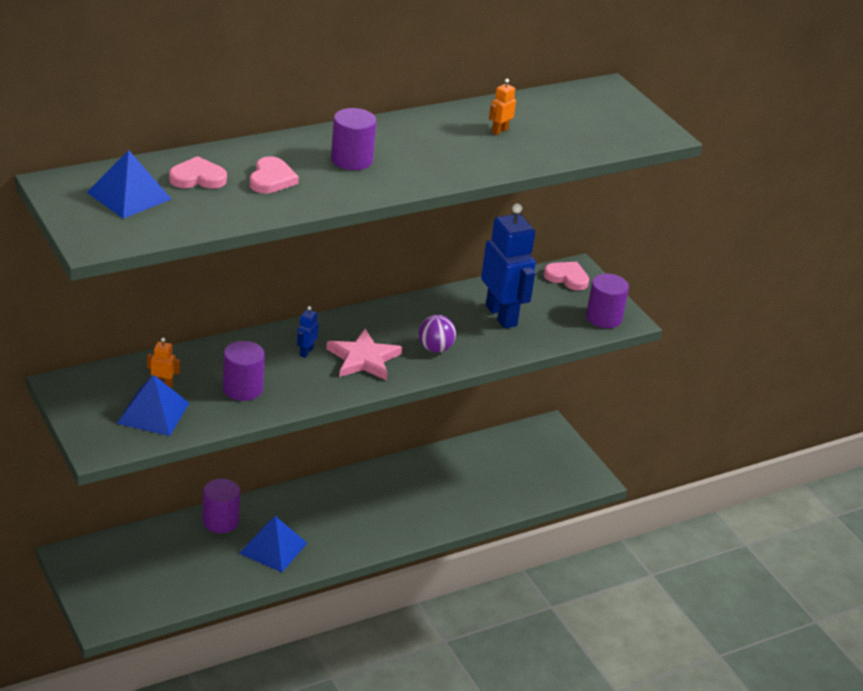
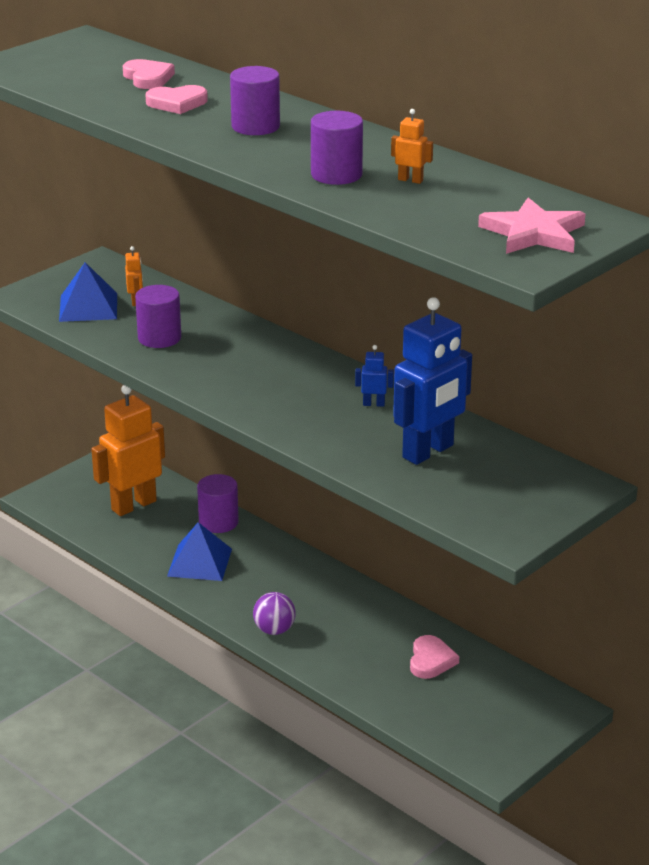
camera: 75 degrees right, 5 degrees down
blue pyramid [86,150,171,219] -> none
blue robot [297,306,319,358] -> blue robot moved to [355,345,394,407]
pink star [326,329,402,380] -> pink star moved to [478,198,586,254]
purple ball [418,315,456,352] -> purple ball moved to [253,592,295,635]
pink heart [544,262,589,291] -> pink heart moved to [410,635,459,679]
purple cylinder [586,274,629,328] -> purple cylinder moved to [311,111,363,185]
none -> orange robot [91,385,165,516]

